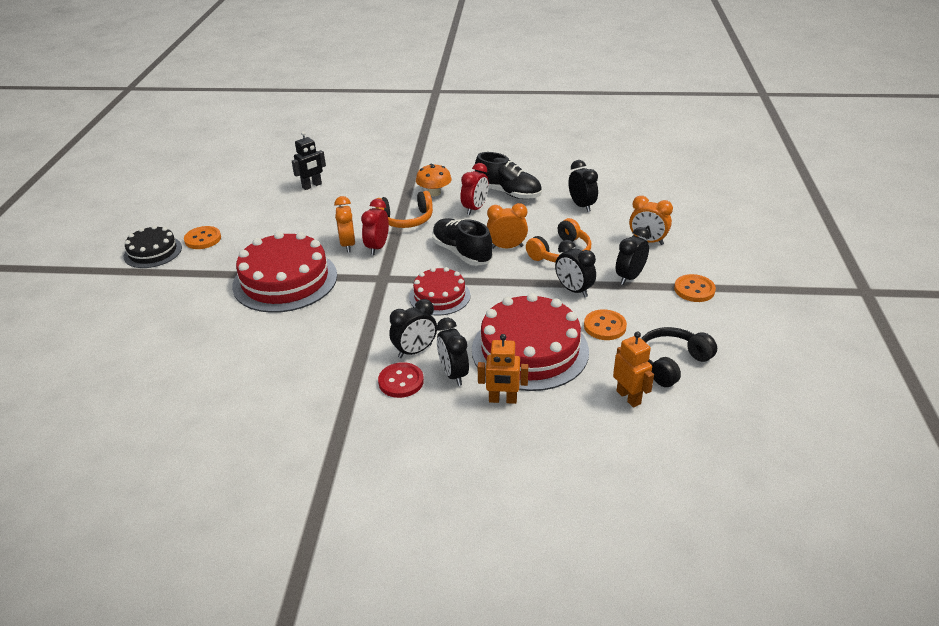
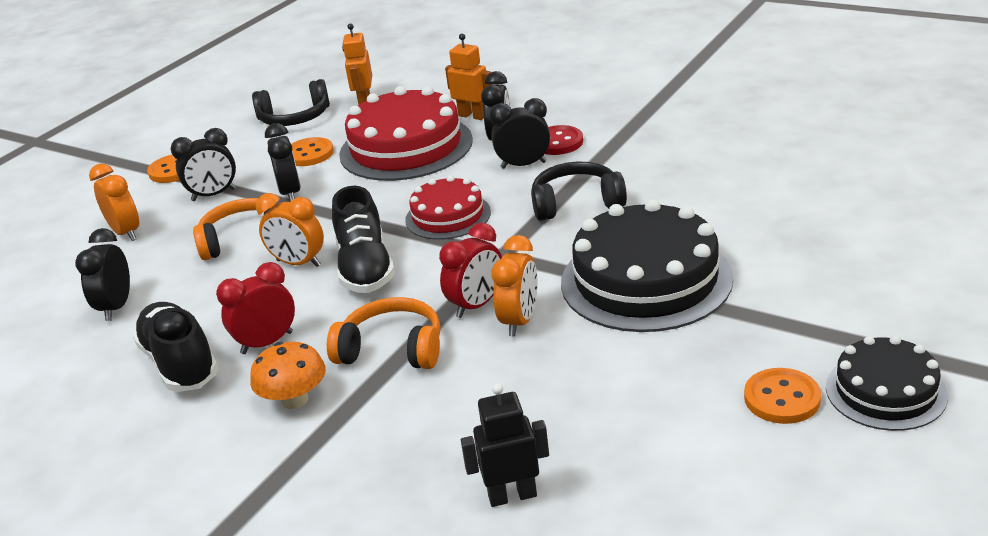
camera: 150 degrees left, 5 degrees down
red cake [232,231,337,313] -> black cake [561,199,733,332]
none -> black headphones [531,162,627,221]

